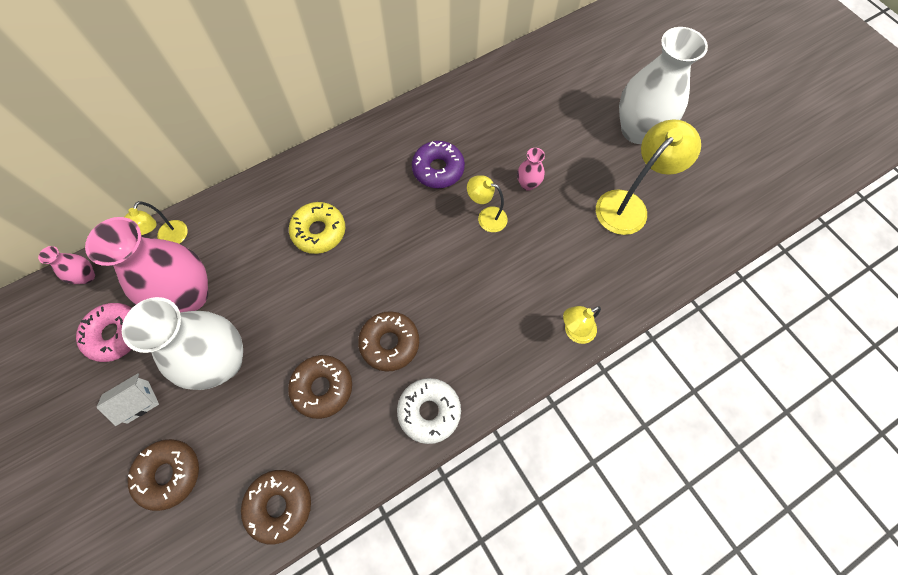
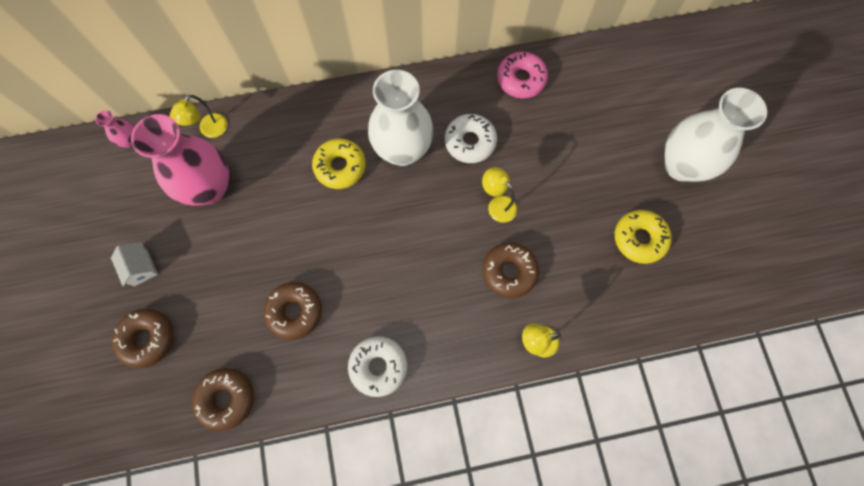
camera: 20 degrees right, 5 degrees up
pink donut [76,303,132,362] -> pink donut moved to [497,52,548,99]
white house [97,373,159,426] -> white house turned 75 degrees clockwise [111,242,158,287]
white vase [122,297,243,390] -> white vase moved to [368,70,434,166]
brown donut [358,311,419,372] -> brown donut moved to [482,242,539,298]
purple donut [412,141,465,188] -> white donut [445,114,497,163]
pink vase [517,148,545,191] -> none
yellow lamp [596,119,701,235] -> yellow donut [615,210,672,264]

